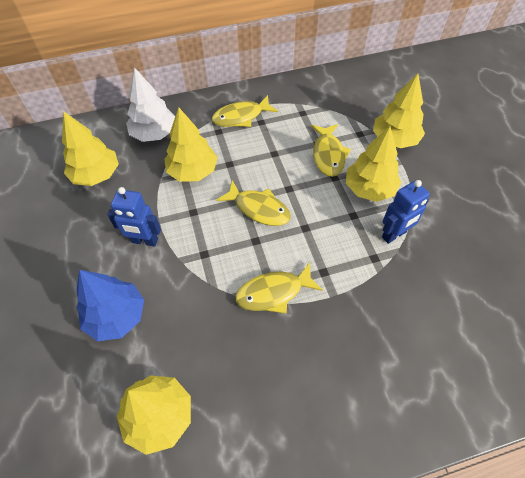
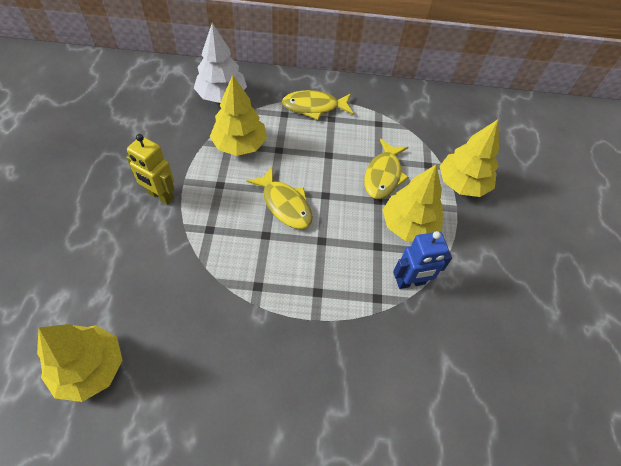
camera: 15 degrees right, 0 degrees up
yellow tree [62,112,119,186] -> none
blue tree [77,270,144,341] -> none
blue robot [107,187,161,246] -> yellow robot [126,134,174,205]
yellow fish [236,262,323,313] -> none

